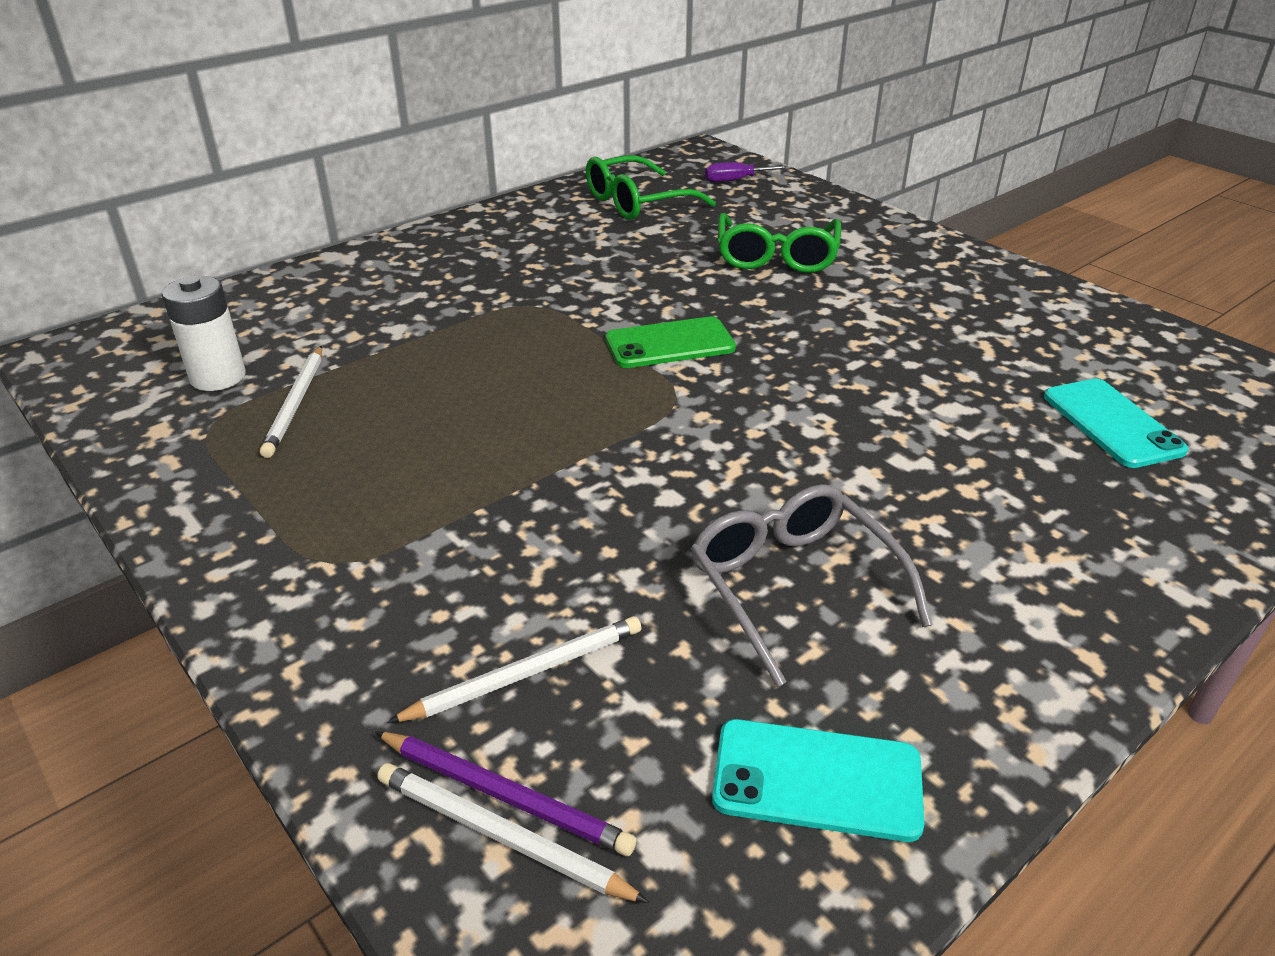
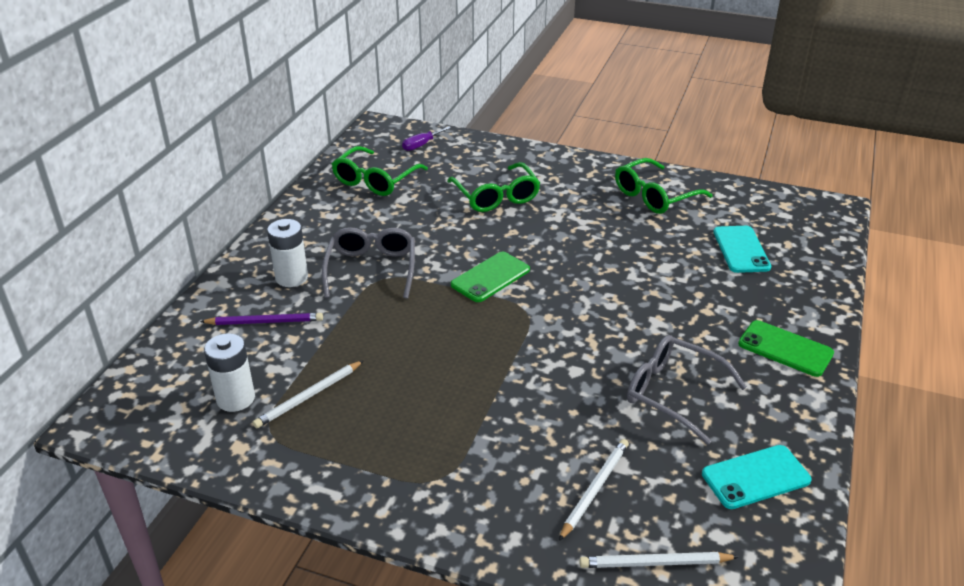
camera: 30 degrees left, 0 degrees up
white pencil [260,345,322,458] -> white pencil turned 75 degrees clockwise [253,360,364,429]
purple pencil [375,731,637,856] -> purple pencil moved to [200,313,323,325]
turquoise phone [1044,379,1188,468] -> turquoise phone turned 45 degrees clockwise [713,226,771,273]
none -> white battery [267,219,308,287]
none -> grey glasses [322,227,415,299]
none -> green glasses [615,158,713,214]
none -> green phone [738,320,834,377]

